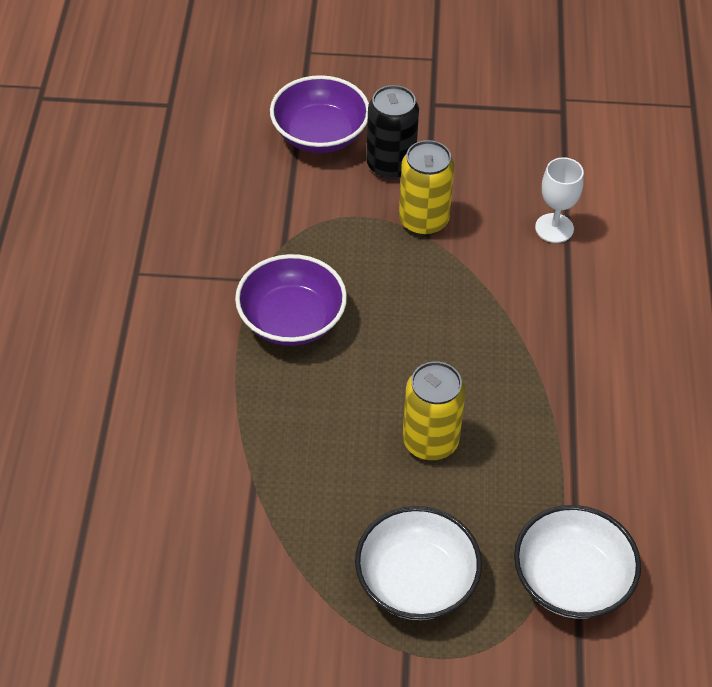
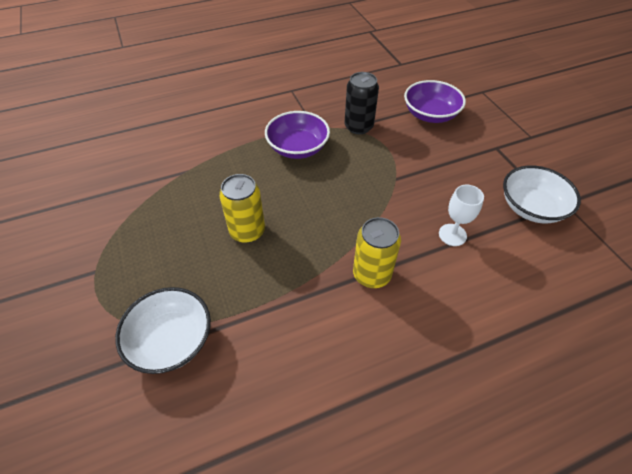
camera: 65 degrees right, 0 degrees up
white bowl [355,506,482,620] -> white bowl moved to [503,166,581,223]
black can [367,85,419,179] -> black can moved to [344,72,379,134]
yellow can [399,140,455,236] -> yellow can moved to [353,217,401,288]

